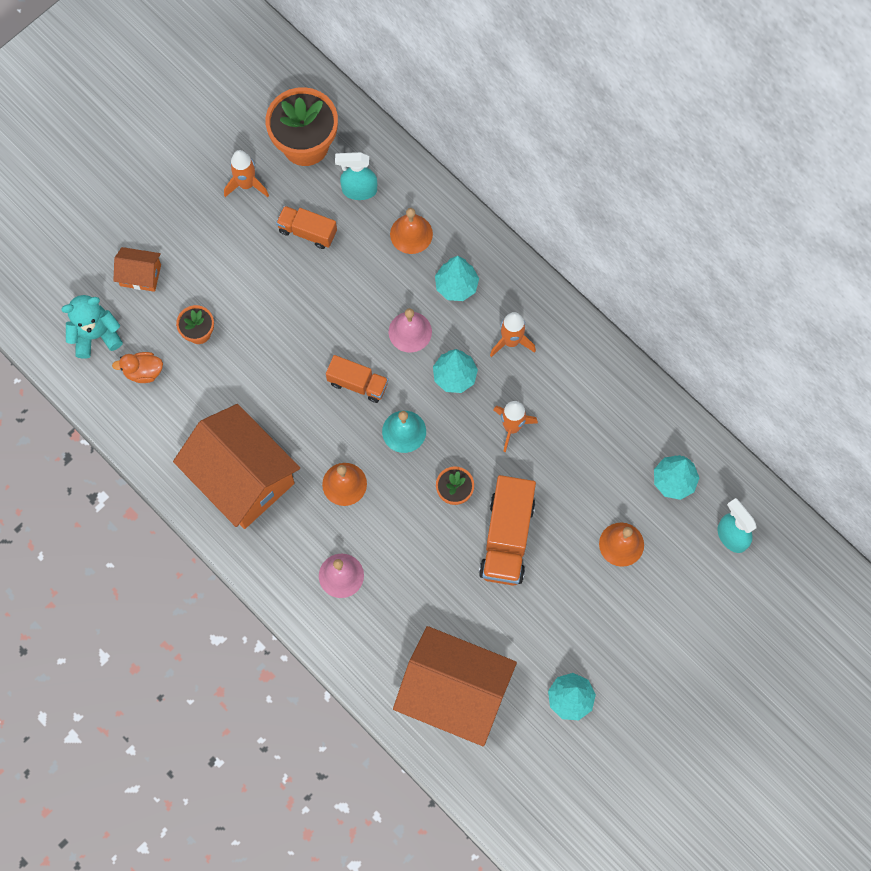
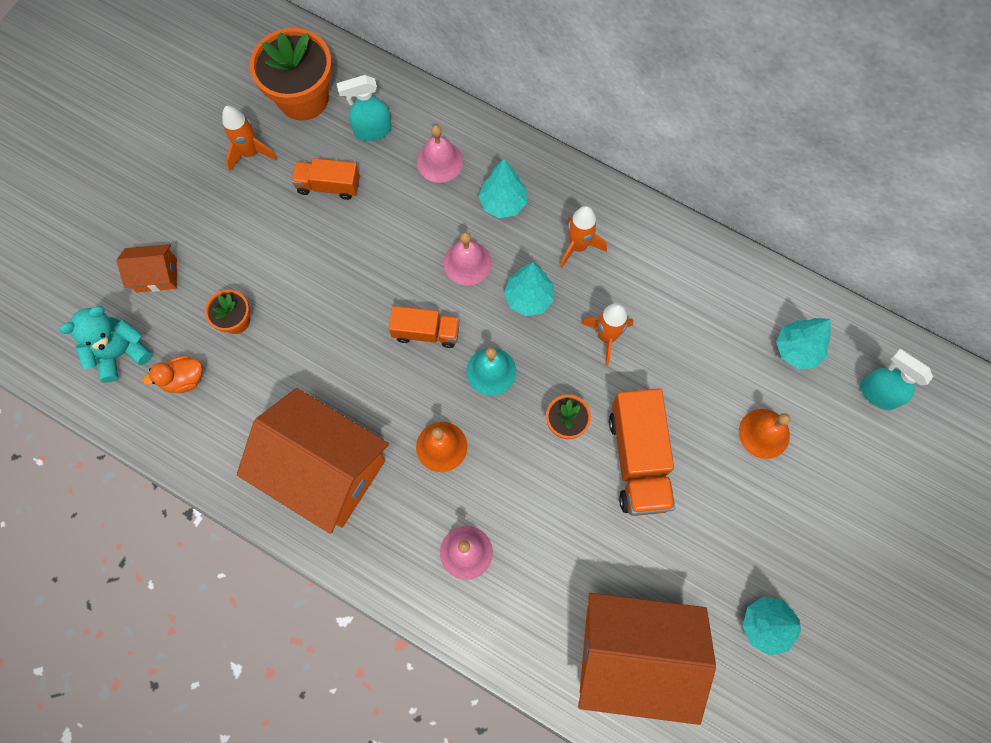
camera: 15 degrees left, 0 degrees up
orange bell [390,208,433,254] -> pink bell [417,125,463,183]

